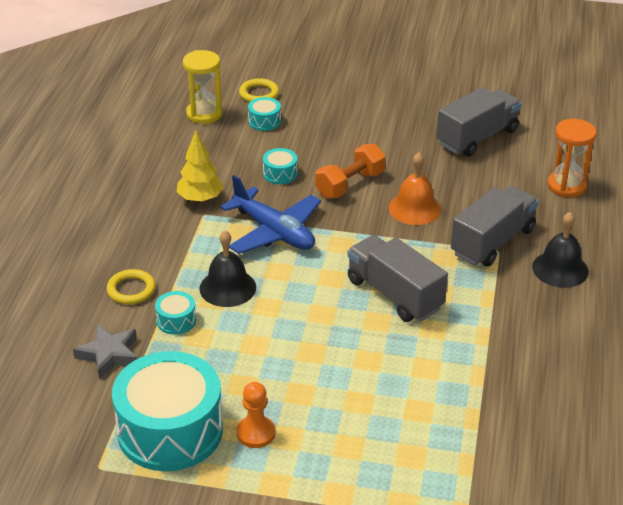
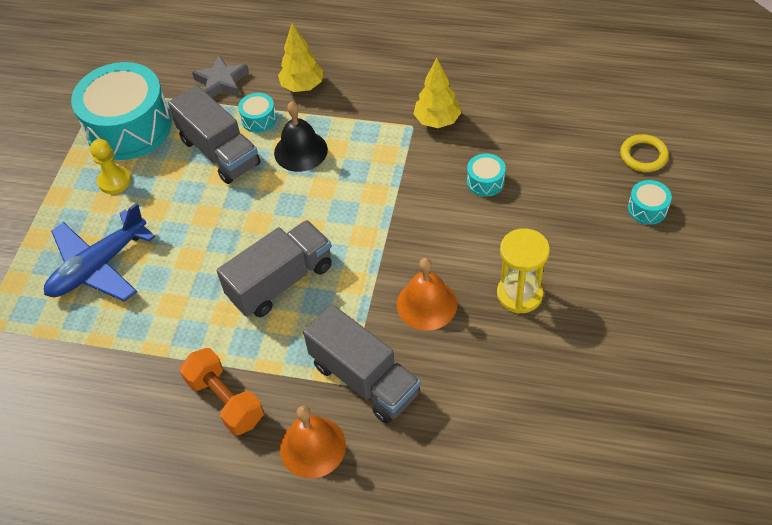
camera: 95 degrees right, 15 degrees up
yellow ring [107,269,156,304] -> yellow tree [278,24,324,92]
yellow hourglass [183,50,223,124] -> yellow hourglass moved to [497,228,550,314]
blue plane [220,175,321,254] -> blue plane moved to [44,203,155,302]
orange pawn [237,382,275,448] -> yellow pawn [90,139,131,194]
turquoise drum [248,97,281,131] -> turquoise drum moved to [628,180,672,225]
orange dumbbell [315,144,386,198] -> orange dumbbell moved to [180,348,264,436]
grey truck [436,87,522,157] -> grey truck moved to [168,85,261,184]
black bell [532,212,589,288] -> orange bell [280,406,346,478]
orange hourglass [548,119,597,197] -> none

